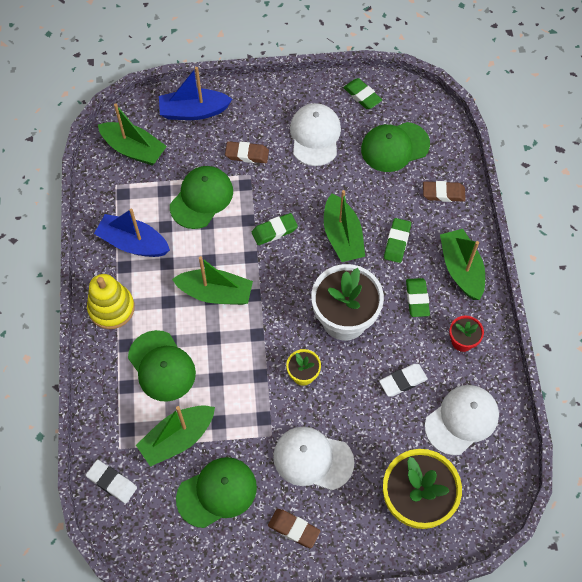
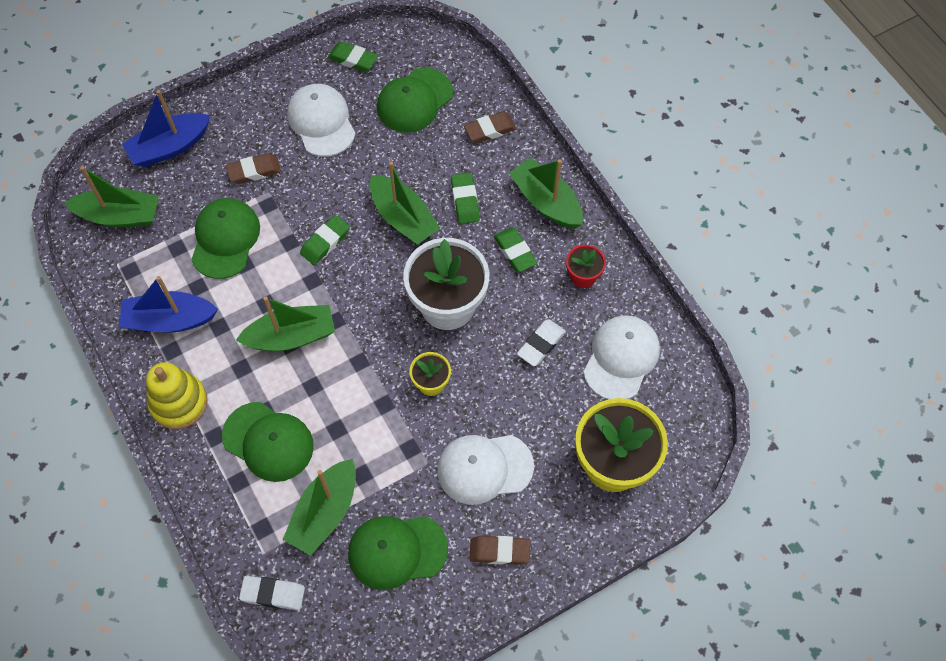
camera: 25 degrees left, 0 degrees up
green cap [176,457,257,528] -> green cap turned 135 degrees counterclockwise [348,516,448,590]

